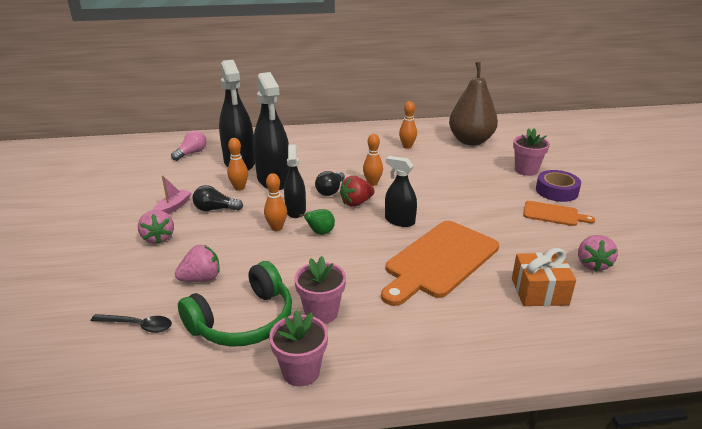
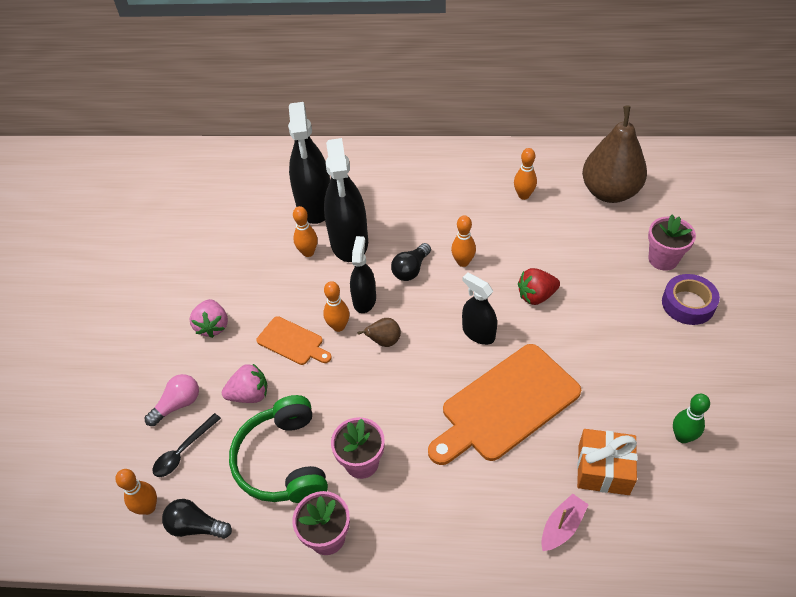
camera: 15 degrees right, 20 degrees up
black spoon [91,314,172,333] -> black spoon turned 105 degrees clockwise [152,413,221,477]
pink boat [153,176,192,214] -> pink boat moved to [541,494,589,551]
pink light bulb [171,130,207,161] -> pink light bulb moved to [144,374,199,426]
green headphones [178,261,292,347] -> green headphones turned 105 degrees clockwise [229,395,328,503]
black light bulb [192,185,243,211] -> black light bulb moved to [162,499,232,539]
green pear [299,209,335,235] -> brown pear [358,318,401,347]
red strawberry [340,176,375,207] -> red strawberry moved to [518,268,560,305]
orange cutting board [523,201,595,226] -> orange cutting board moved to [256,316,332,365]
pink strawberry [578,235,618,271] -> green bowling pin [673,394,710,443]
none -> orange bowling pin [115,469,157,515]

